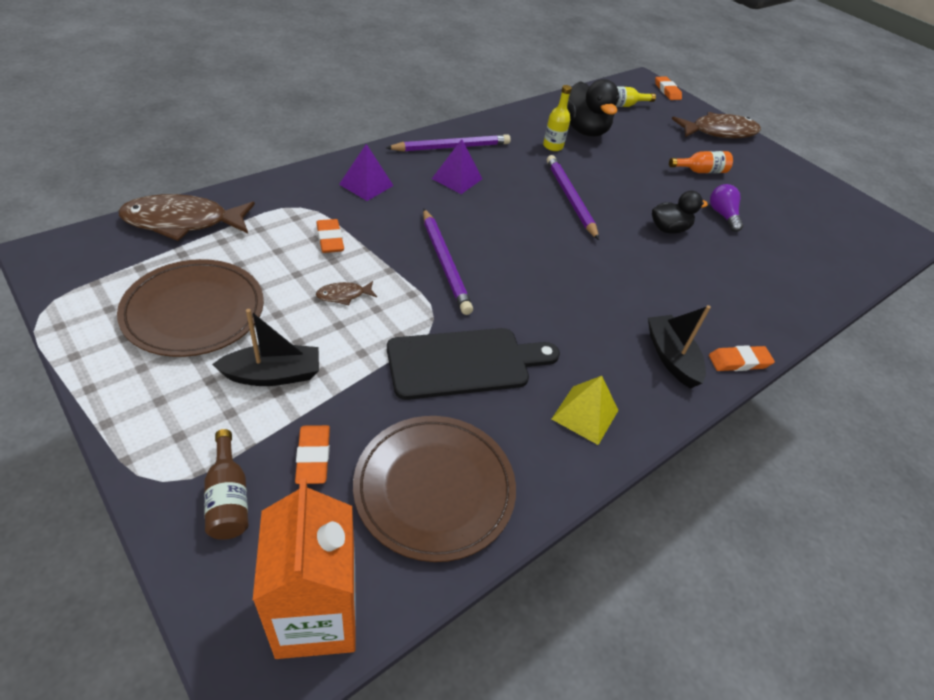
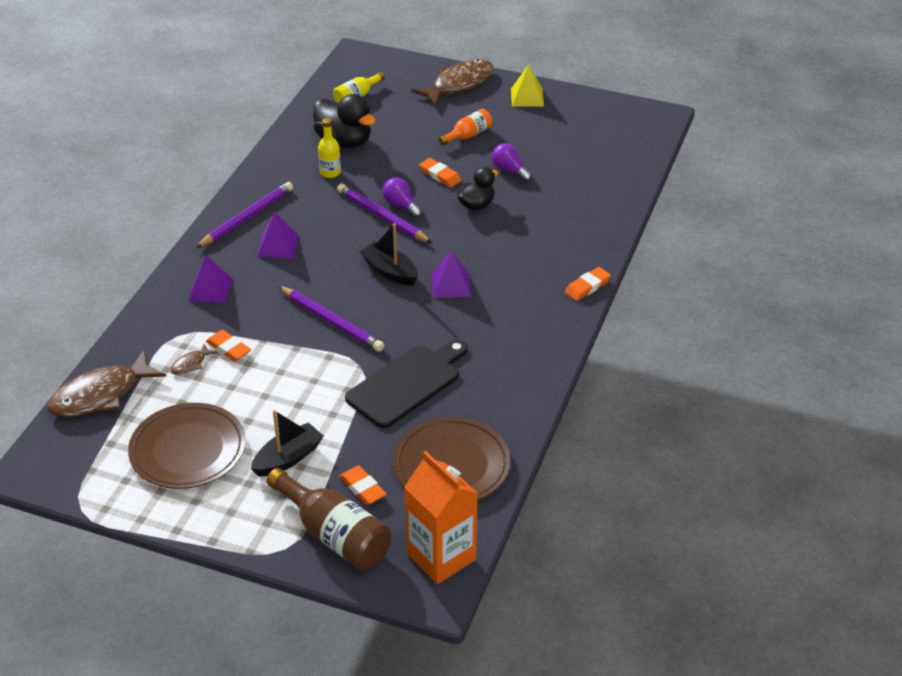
camera: 25 degrees left, 5 degrees down
brown bottle [204,429,248,540] -> brown bottle [267,468,391,570], size x1.79
brown fish [316,281,377,305] -> brown fish moved to [171,344,217,375]
yellow pyramid [552,376,618,445] -> yellow pyramid moved to [511,65,544,107]
black boat [648,305,711,389] -> black boat moved to [359,223,418,286]
orange eraser [655,77,682,100] -> orange eraser moved to [419,158,461,188]
none -> purple light bulb [382,178,422,218]
none -> purple pyramid [432,250,471,298]

